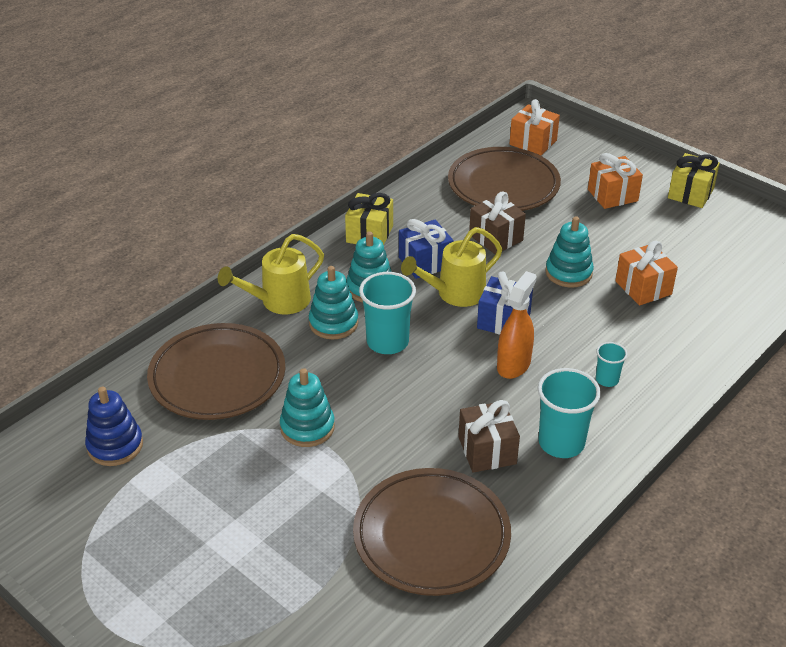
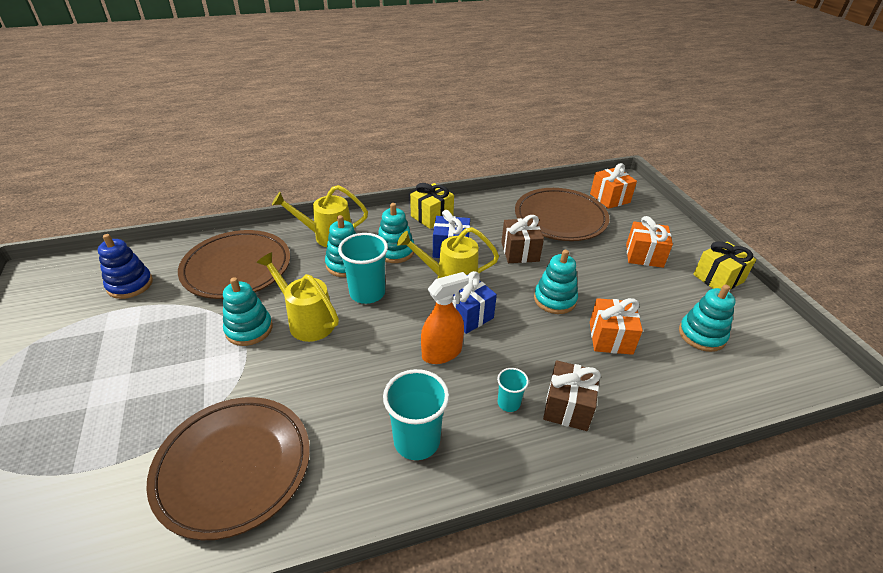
camera: 30 degrees right, 0 degrees up
brown gift [458,400,520,473] -> brown gift moved to [543,360,601,431]
none -> yellow watering can [256,252,339,342]
none -> turquoise stacking toy [679,284,735,352]

